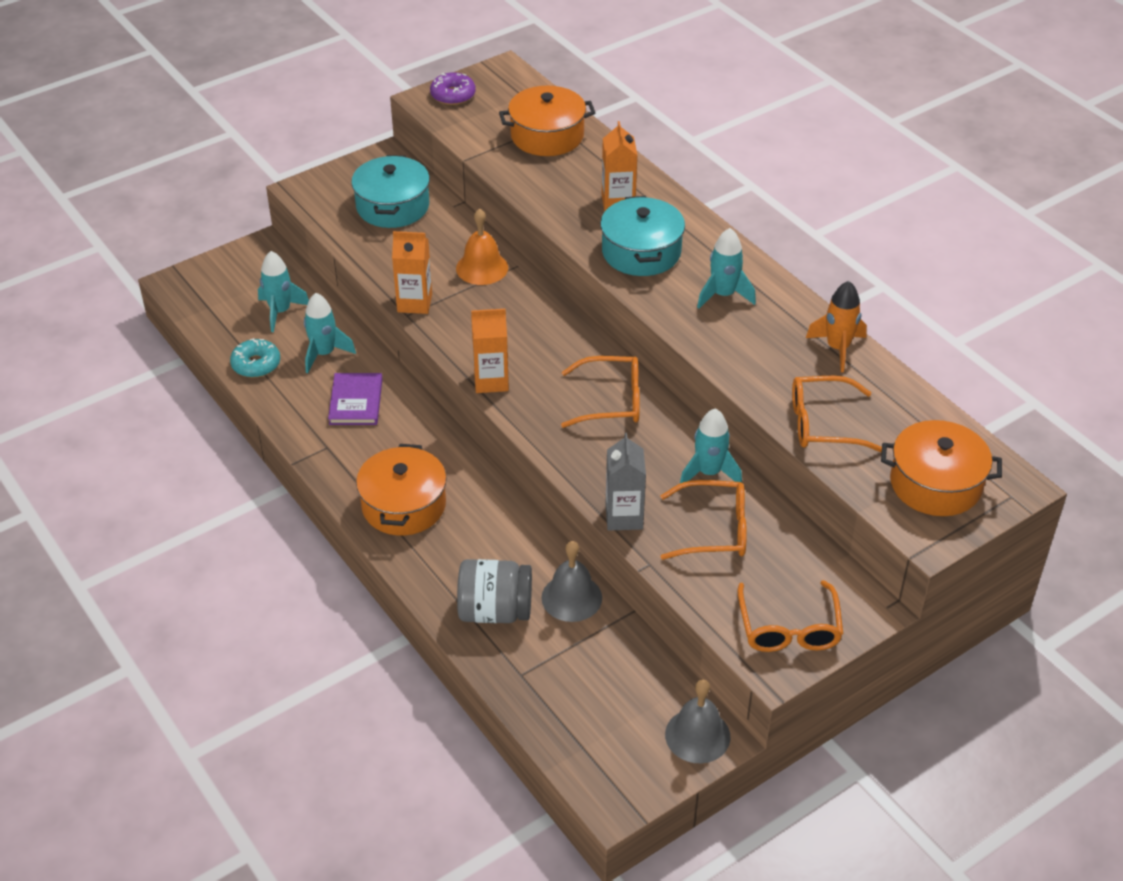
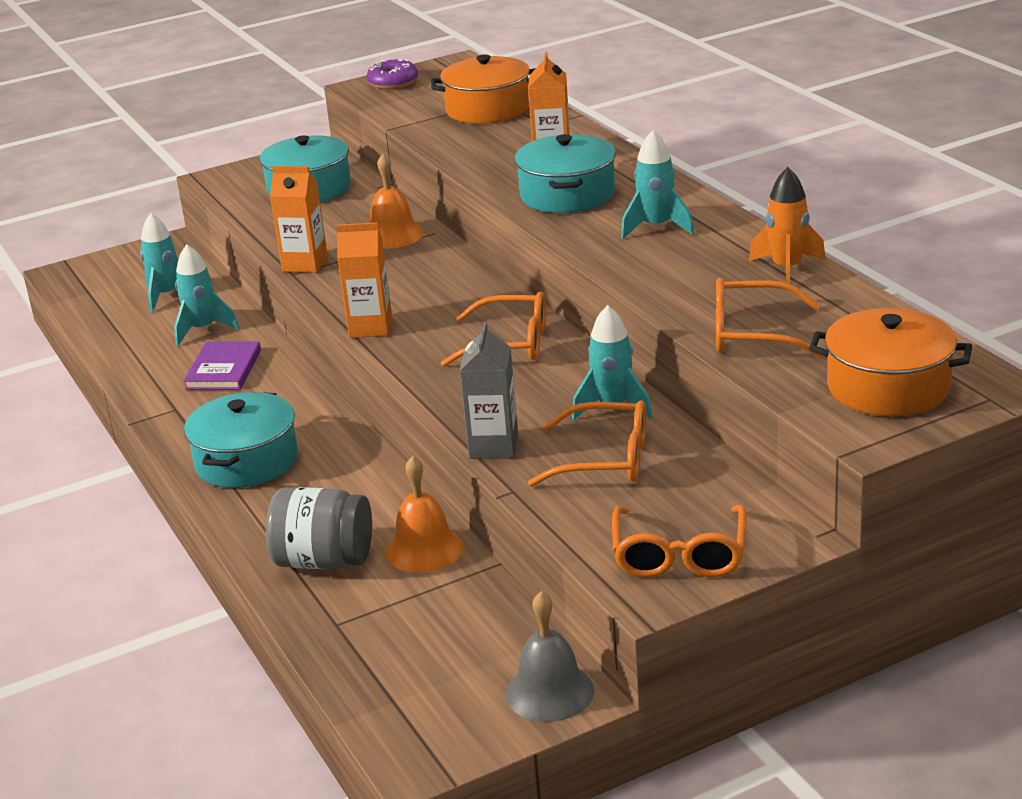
camera: 10 degrees right, 15 degrees down
turquoise donut [230,338,280,378] -> none
orange pot [356,444,447,536] -> turquoise pot [184,392,298,488]
grey bell [541,541,602,622] -> orange bell [385,456,463,573]

